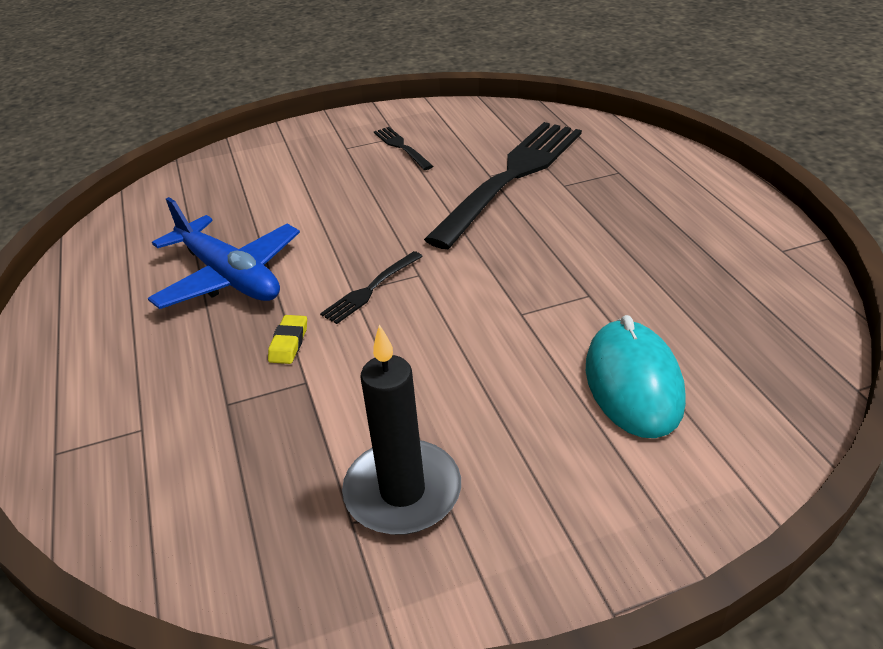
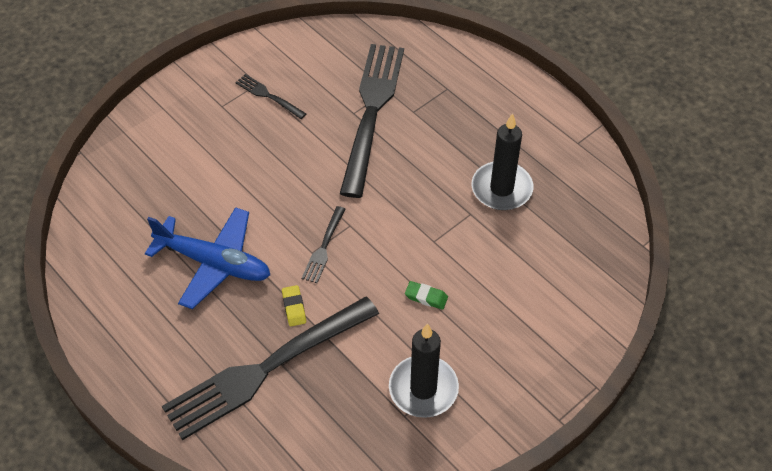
camera: 25 degrees left, 15 degrees up
turquoise mouse [586,315,686,438] -> none
none -> black fork [162,296,379,440]
none -> green eraser [405,281,448,310]
none -> black candle [471,113,533,210]

